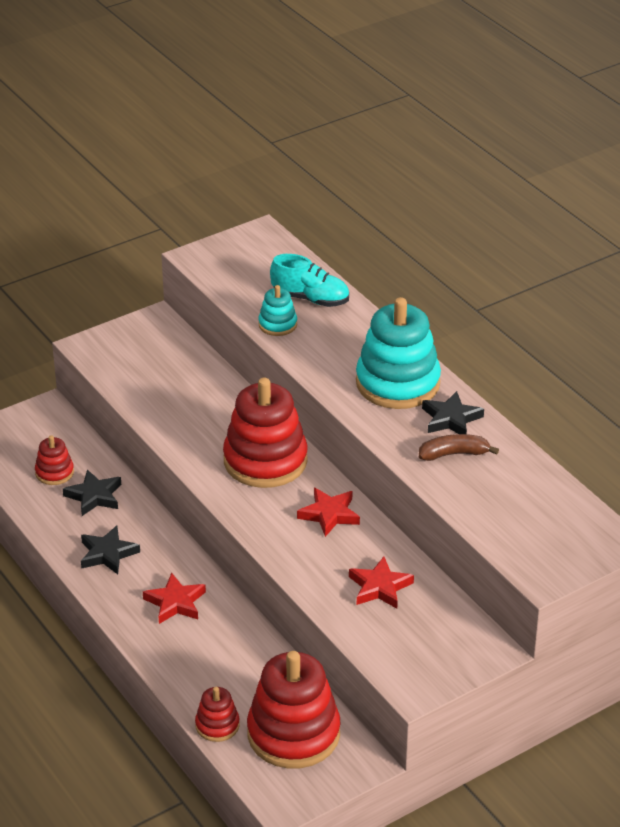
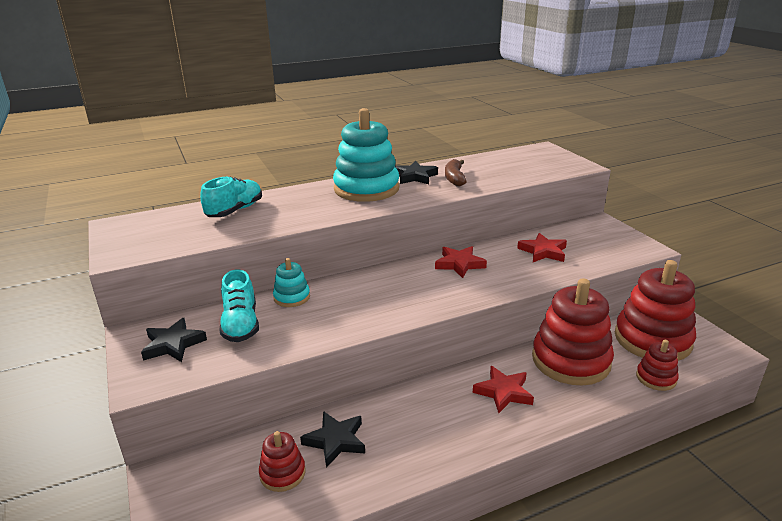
camera: 80 degrees left, 10 degrees down
black star [81,526,140,574] -> black star moved to [141,318,207,362]
red stacking toy [223,378,308,488] -> red stacking toy moved to [532,278,614,385]
turquoise stacking toy [258,285,297,336] -> turquoise stacking toy moved to [273,258,310,307]
none -> turquoise shoe [219,270,259,342]

